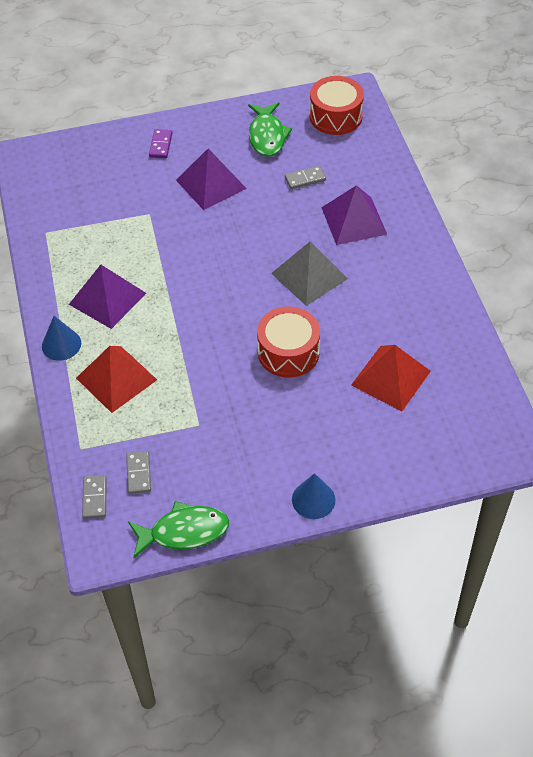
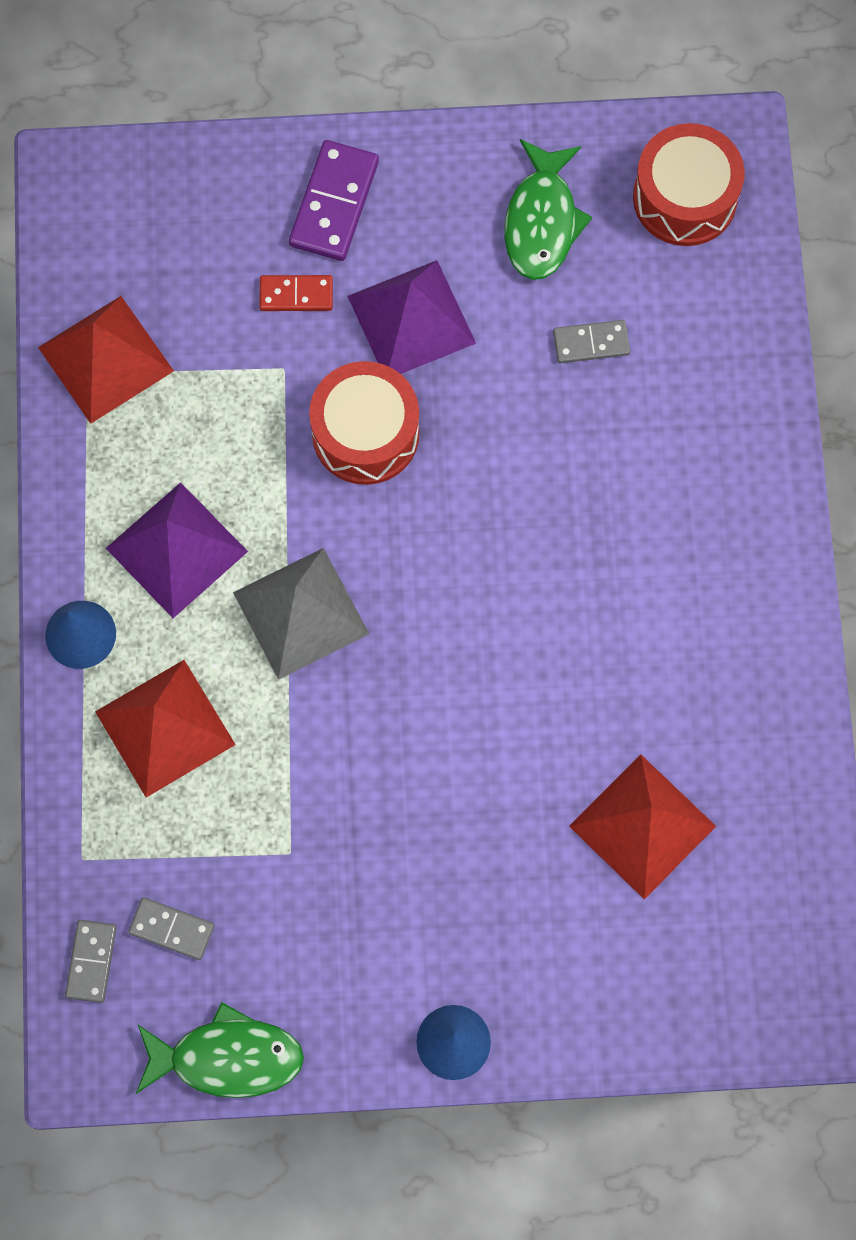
camera: 10 degrees right, 20 degrees up
grey domino [126,451,151,494] -> grey domino turned 75 degrees counterclockwise [128,897,214,960]
purple domino [149,129,172,158] -> purple domino [289,140,379,261], size x1.64
red drum [257,306,320,378] -> red drum moved to [309,361,419,485]
grey pyramid [271,241,348,306] -> grey pyramid moved to [233,548,369,680]
purple pyramid [321,185,387,245] -> none
none -> red pyramid [38,296,174,424]
none -> red domino [259,275,333,311]

